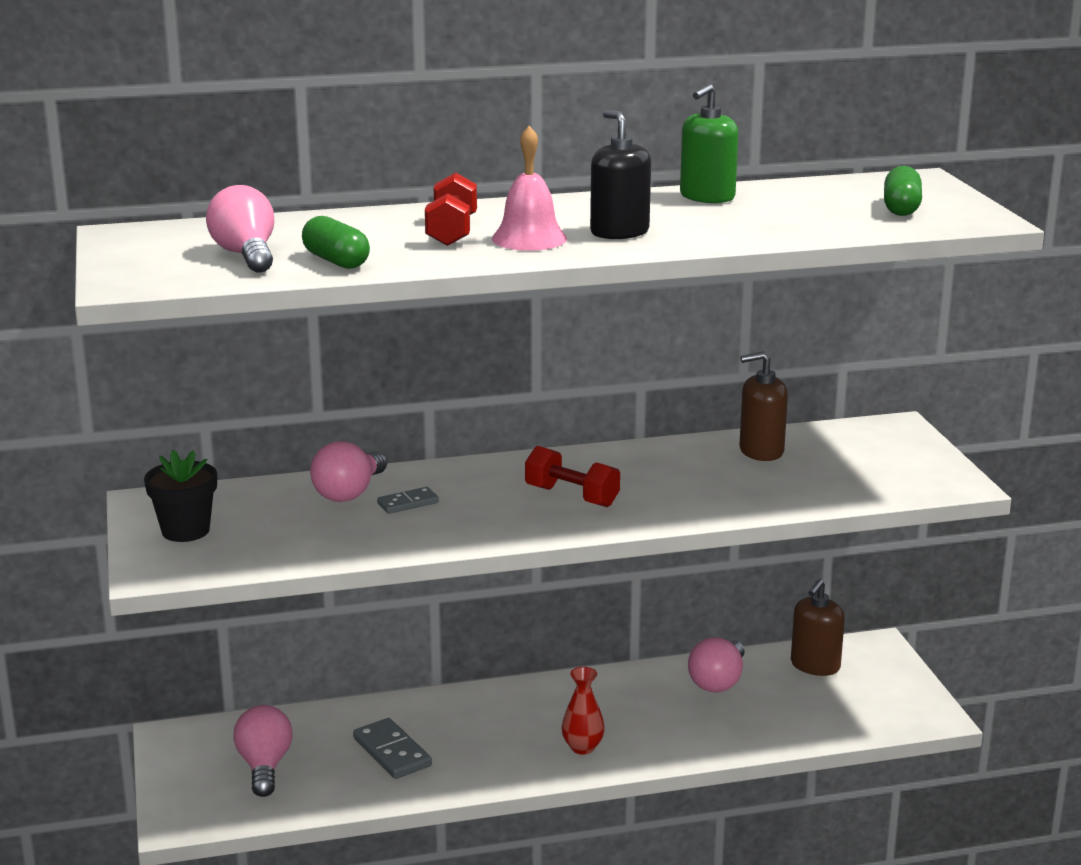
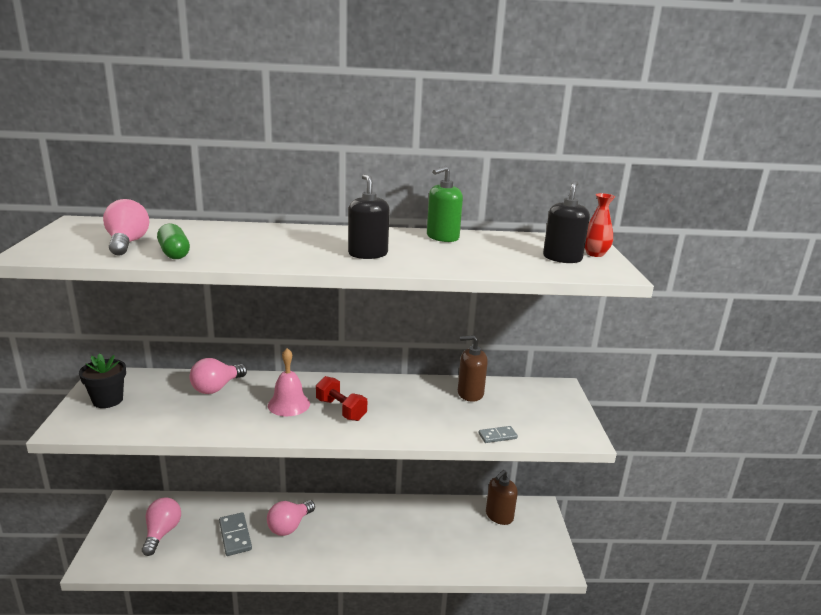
camera: 10 degrees right, 0 degrees up
grey domino [377,487,439,514] -> grey domino moved to [479,426,518,443]
red dumbbell [425,172,477,246] -> none
pink bell [492,126,567,251] -> pink bell moved to [268,348,310,416]
red vase [562,667,605,755] -> red vase moved to [585,193,615,257]
pink light bulb [688,637,745,693] -> pink light bulb moved to [267,500,315,536]
green capsule [884,166,922,216] -> black soap dispenser [543,181,590,263]

